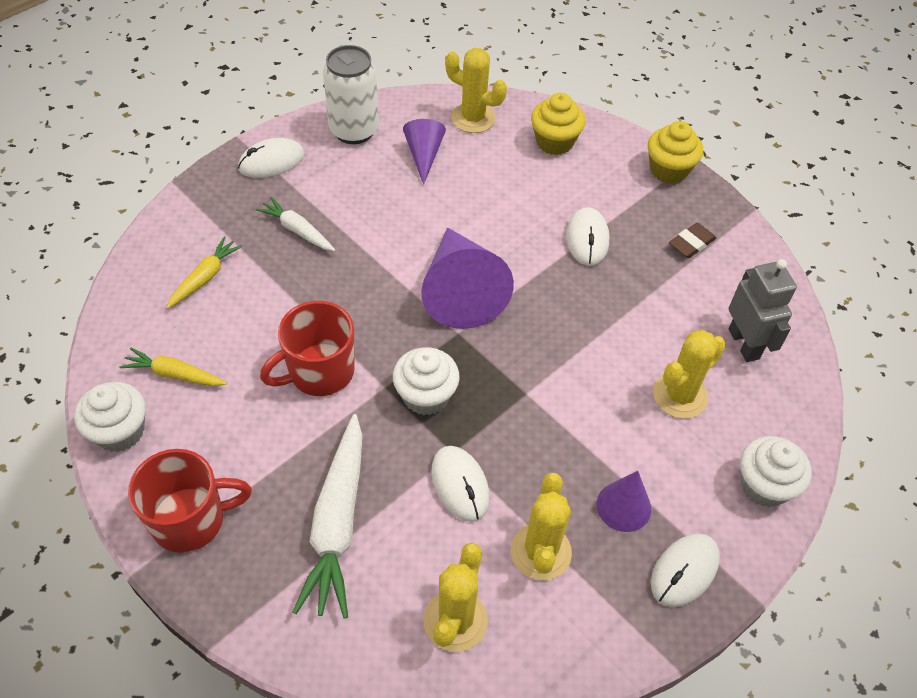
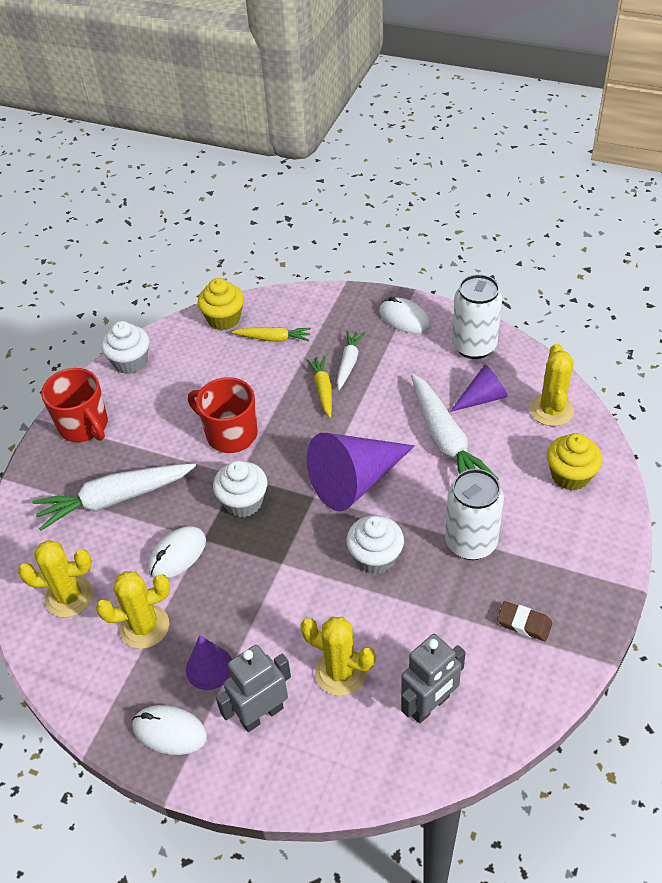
camera: 70 degrees right, 5 degrees down
yellow carrot [119,348,227,386] -> yellow carrot moved to [306,356,332,418]
white mouse [566,207,610,266] -> white can [445,469,504,560]
yellow cupcake [648,121,703,184] -> yellow cupcake moved to [198,278,244,330]
white cupcake [740,436,812,507] -> white cupcake moved to [346,515,404,574]
none -> grey robot [216,645,291,732]
none -> white carrot [411,374,499,479]

